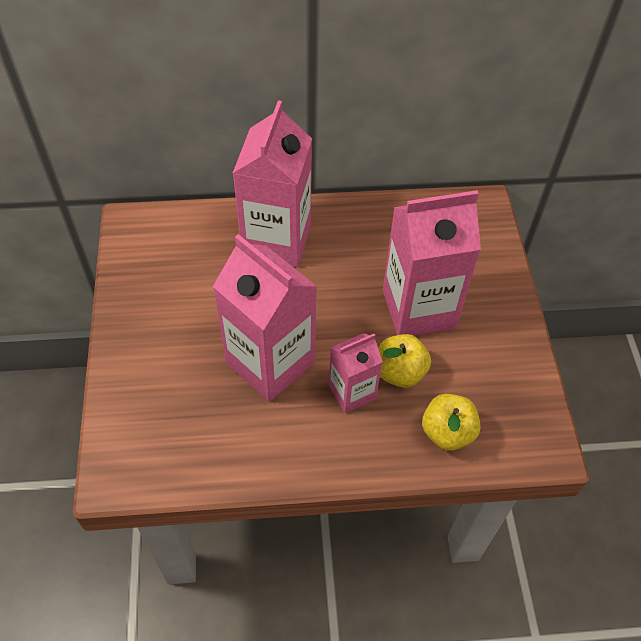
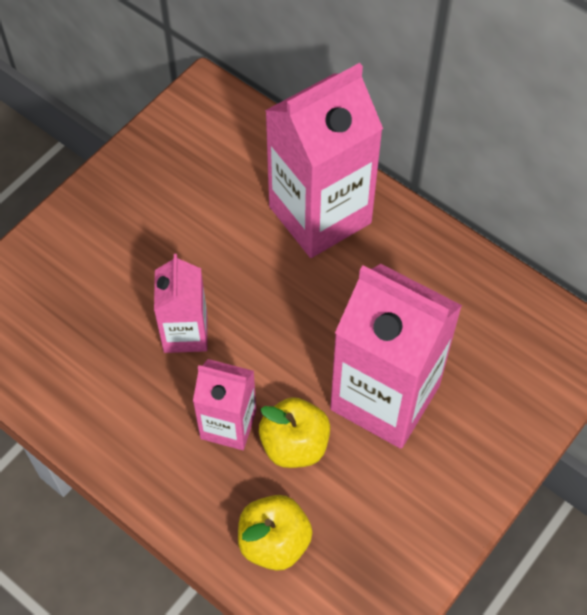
camera: 45 degrees right, 5 degrees up
pink carton [213,234,317,402] -> pink carton [154,254,208,353], size x0.55

